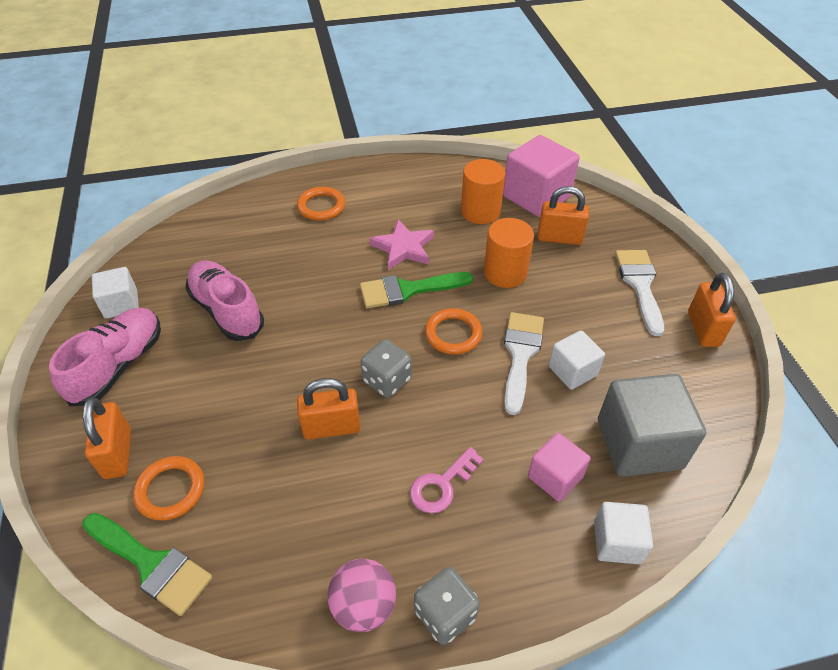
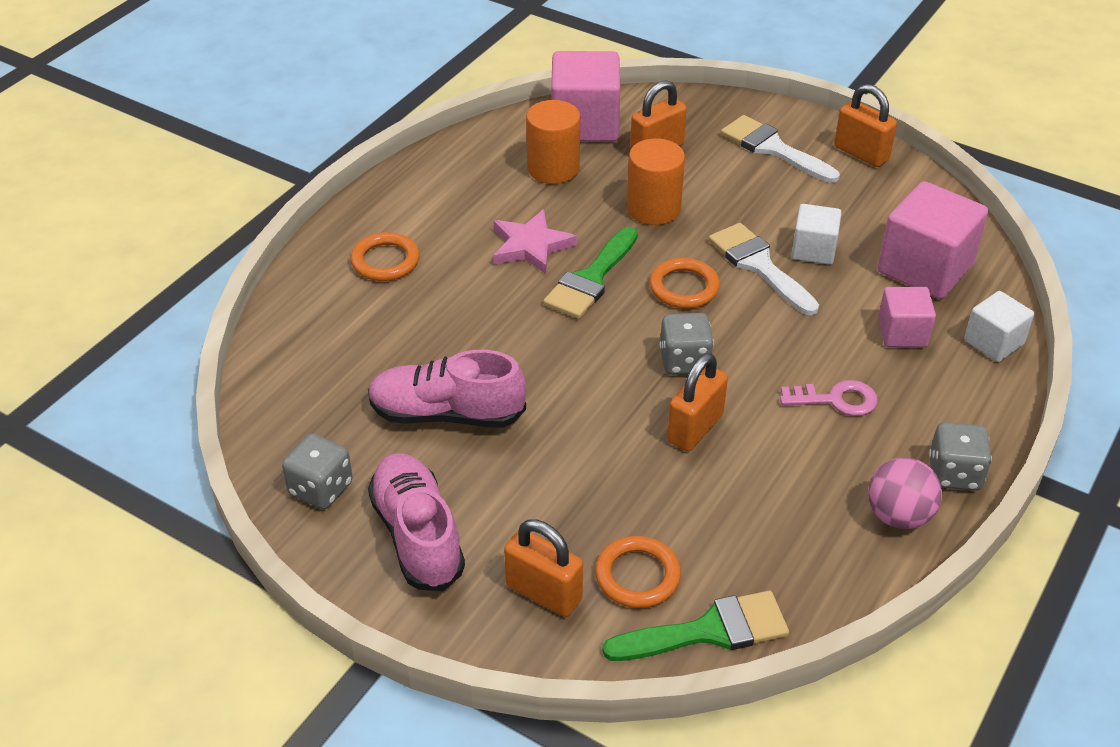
camera: 45 degrees left, 5 degrees down
white cube [92,267,139,319] -> grey dice [282,433,353,509]
pink key [410,447,484,513] -> pink key turned 90 degrees counterclockwise [780,380,878,416]
grey cube [598,374,706,477] -> pink cube [878,181,988,299]

